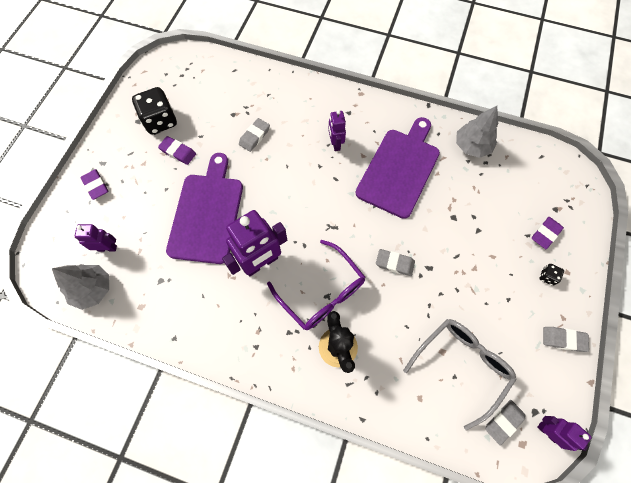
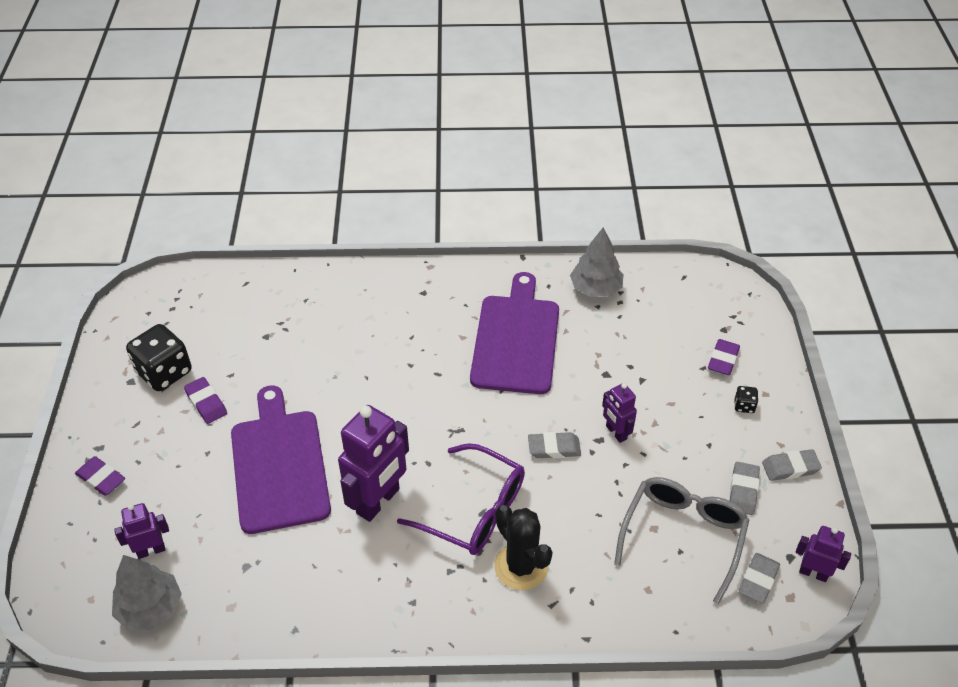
camera: 20 degrees left, 20 degrees down
purple eraser [158,136,196,165] -> purple eraser turned 45 degrees clockwise [184,377,227,424]
grey eraser [239,118,270,152] -> grey eraser moved to [730,462,760,515]
purple robot [328,110,346,151] -> purple robot moved to [602,383,637,443]

